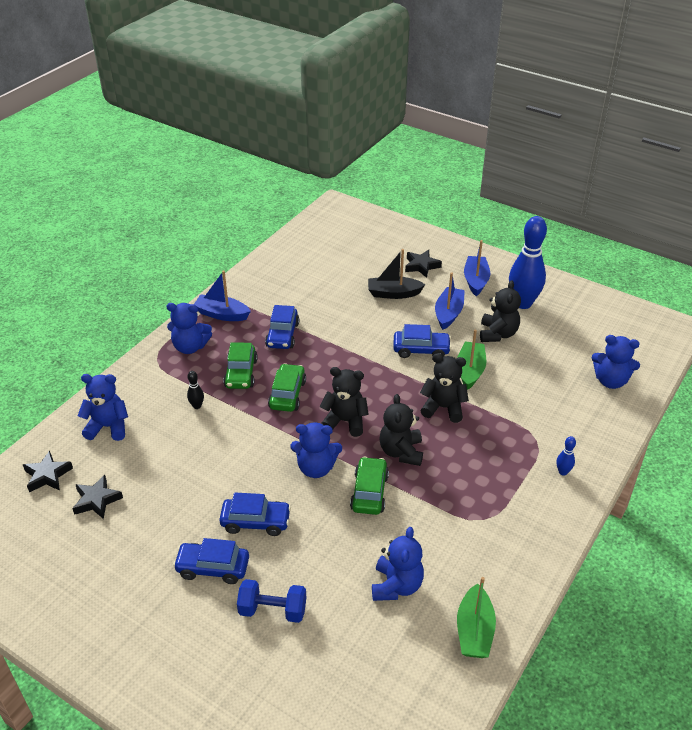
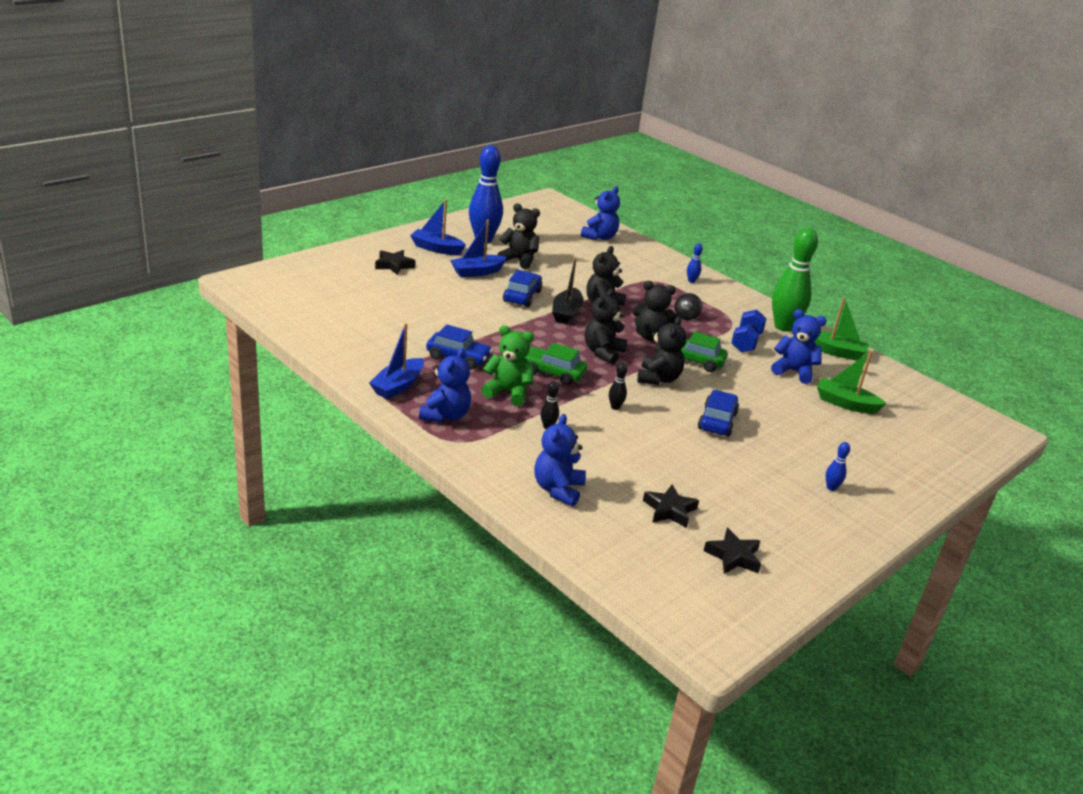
camera: 80 degrees left, 10 degrees down
black star [23,451,73,492] -> black star moved to [704,528,761,574]
blue car [173,538,249,584] -> none
green car [223,342,258,389] -> green teddy bear [481,325,534,406]
blue dumbbell [237,579,306,623] -> blue dumbbell moved to [731,309,767,352]
blue teddy bear [290,422,342,478] -> black teddy bear [637,316,687,385]
black boat [368,249,426,299] -> black boat moved to [552,257,584,324]
blue boat [435,272,465,330] -> blue boat turned 60 degrees counterclockwise [450,220,507,277]
green boat [457,330,486,390] -> green boat moved to [817,350,886,414]
none -> black bowling pin [609,363,627,410]
none -> black spinning top [674,293,702,320]
none -> green bowling pin [772,228,818,332]
none -> blue bowling pin [826,442,850,491]

